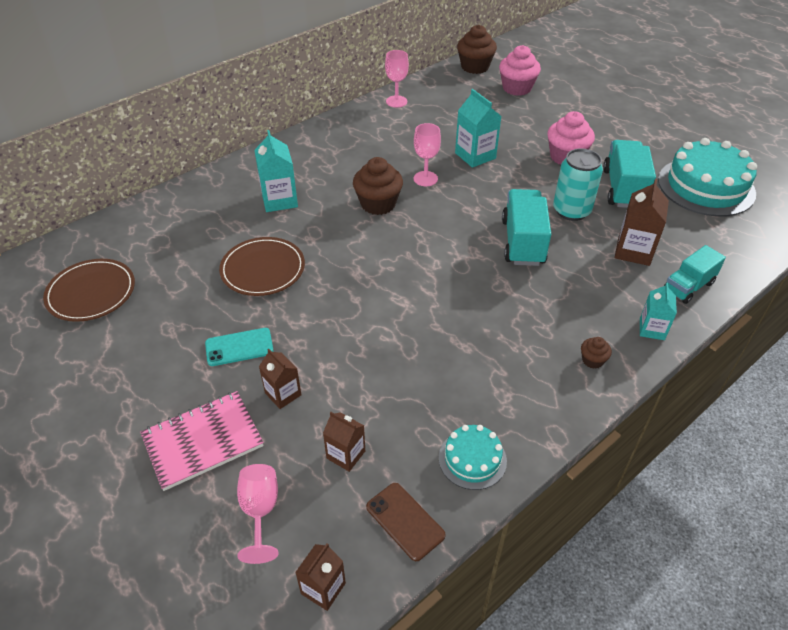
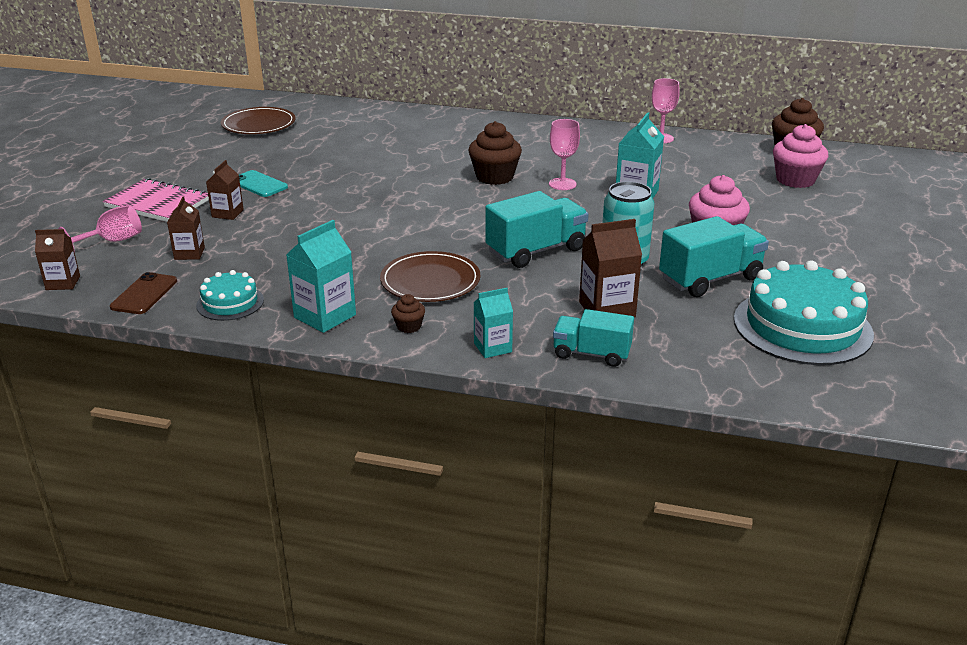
camera: 55 degrees right, 15 degrees down
brown plate [219,237,305,296] -> brown plate moved to [380,251,480,302]
turquoise carton [254,130,298,212] -> turquoise carton moved to [286,220,356,333]

